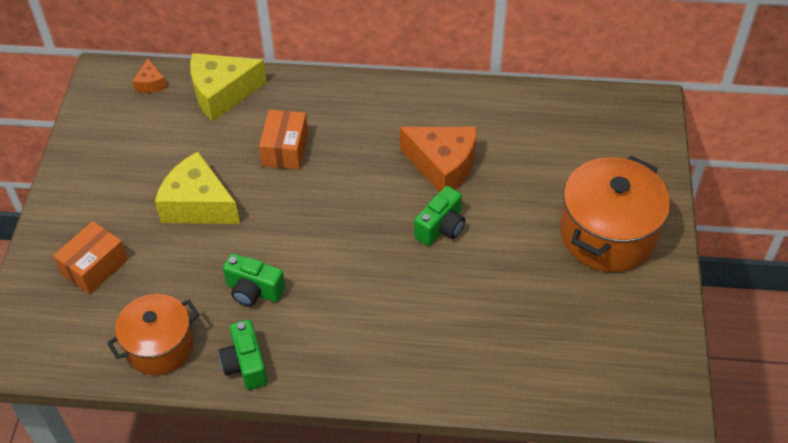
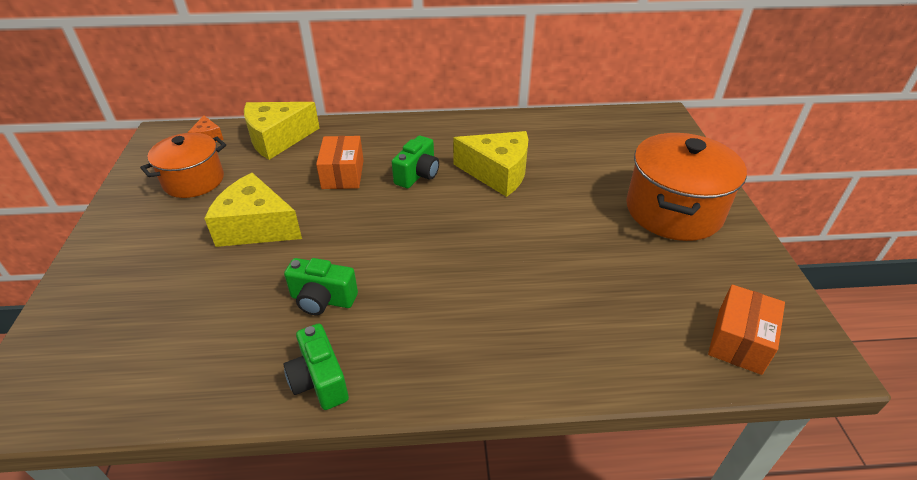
camera: 10 degrees left, 10 degrees down
orange box [53,221,128,294] -> orange box moved to [708,285,785,375]
orange pot [107,294,199,375] -> orange pot moved to [140,133,226,198]
orange cheese [400,127,477,192] -> yellow cheese [453,131,528,197]
green camera [414,186,465,246] -> green camera moved to [392,136,439,188]

